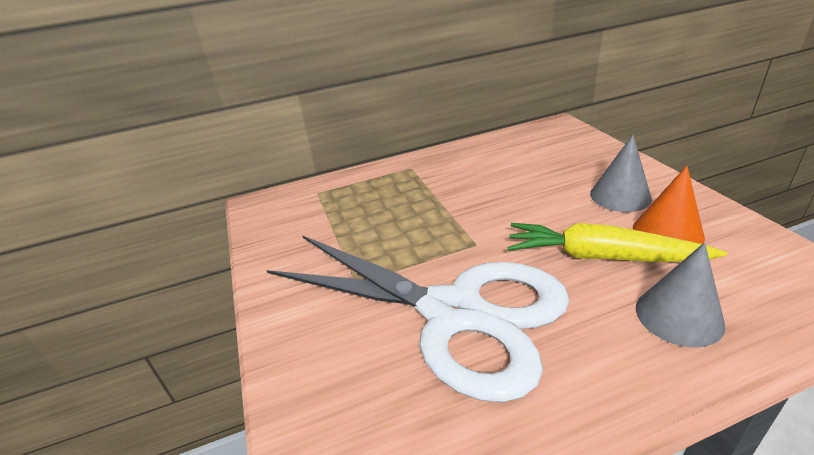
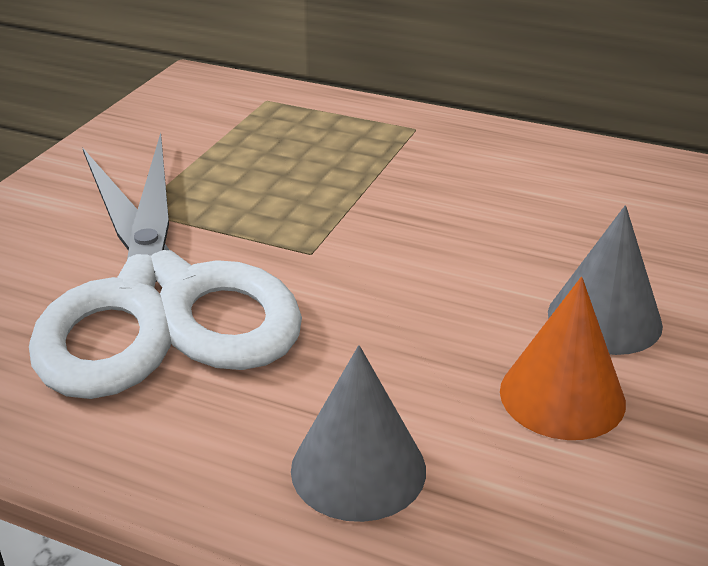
camera: 40 degrees right, 0 degrees up
yellow carrot [508,223,727,262] -> none

